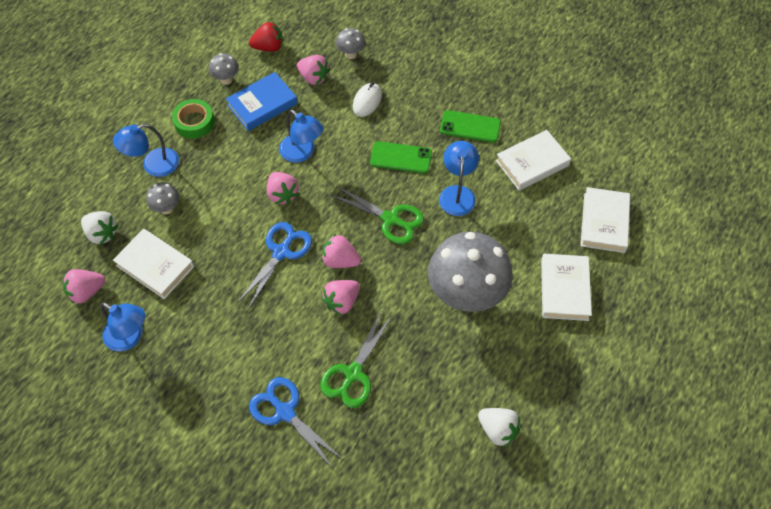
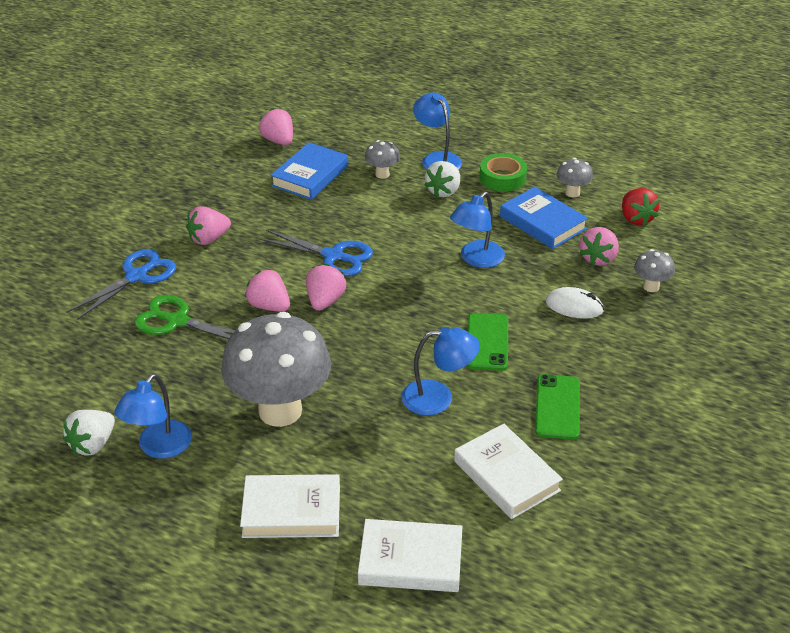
camera: 85 degrees right, 20 degrees down
white strawberry [81,211,118,245] -> white strawberry moved to [424,161,460,197]
blue lamp [100,303,145,352] -> blue lamp moved to [114,374,192,459]
white book [113,229,194,299] -> blue book [270,142,348,200]
pink strawberry [267,172,299,204] -> pink strawberry moved to [186,206,231,245]
green scissors [330,186,424,244] -> none

